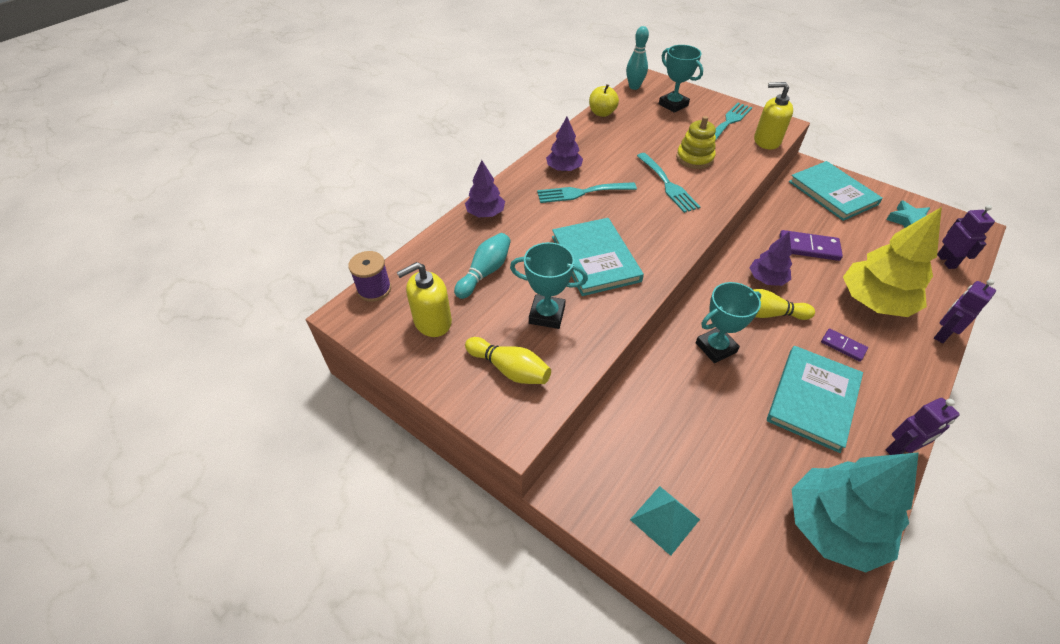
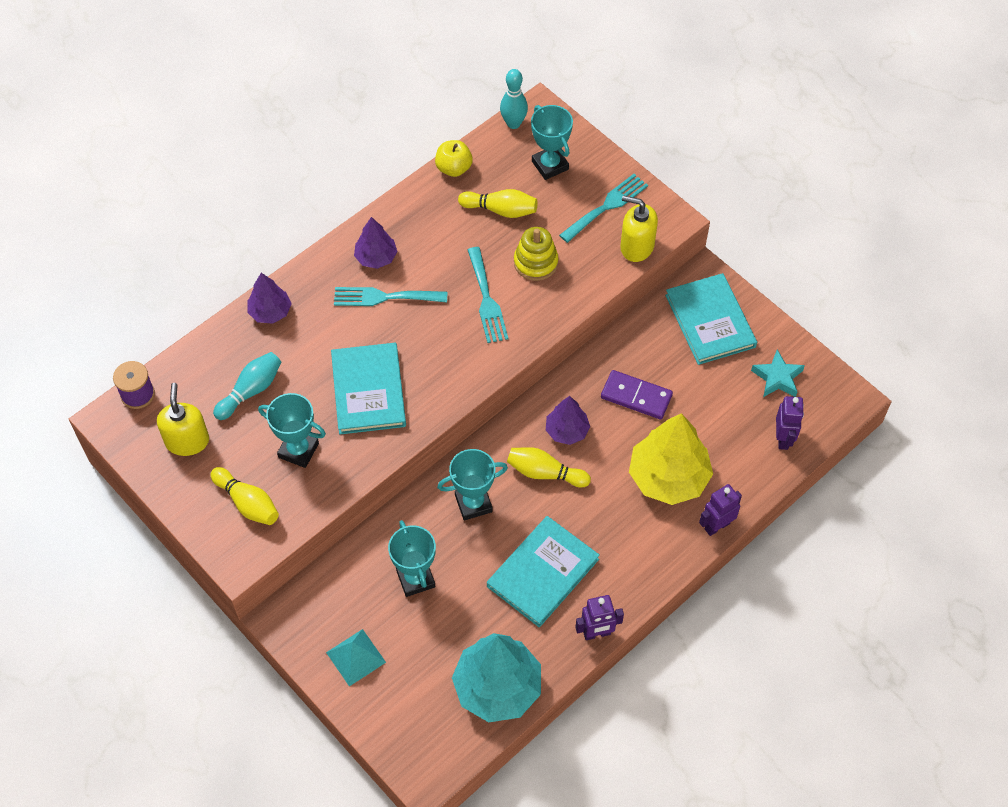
camera: 10 degrees right, 10 degrees up
yellow soap dispenser [397,262,452,337] -> yellow soap dispenser turned 105 degrees clockwise [157,383,209,456]
purple domino [821,329,868,362] -> none
none -> turquoise trophy [388,520,436,597]
none -> yellow bowling pin [458,189,537,218]

